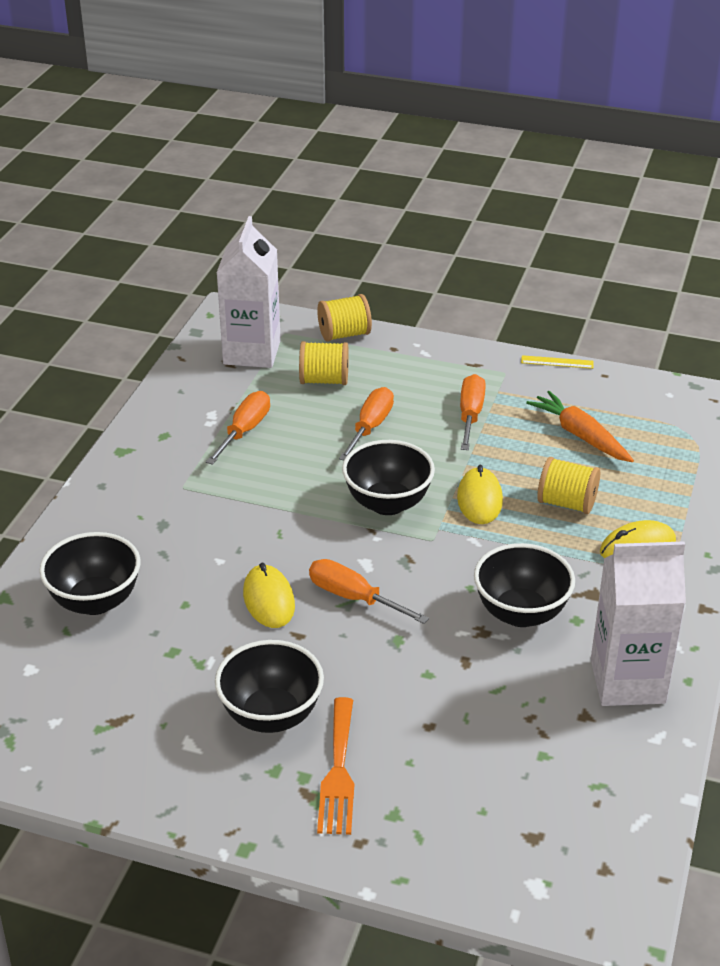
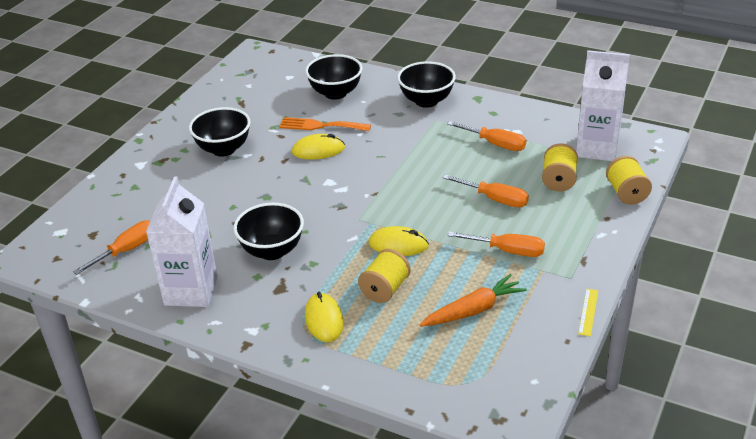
camera: 100 degrees right, 0 degrees up
orange screwdriver [309,559,429,624] -> orange screwdriver moved to [73,220,150,275]
orange fork [317,697,354,835] -> orange fork moved to [279,117,371,131]
black bowl [342,440,435,515] -> black bowl moved to [397,61,456,108]

